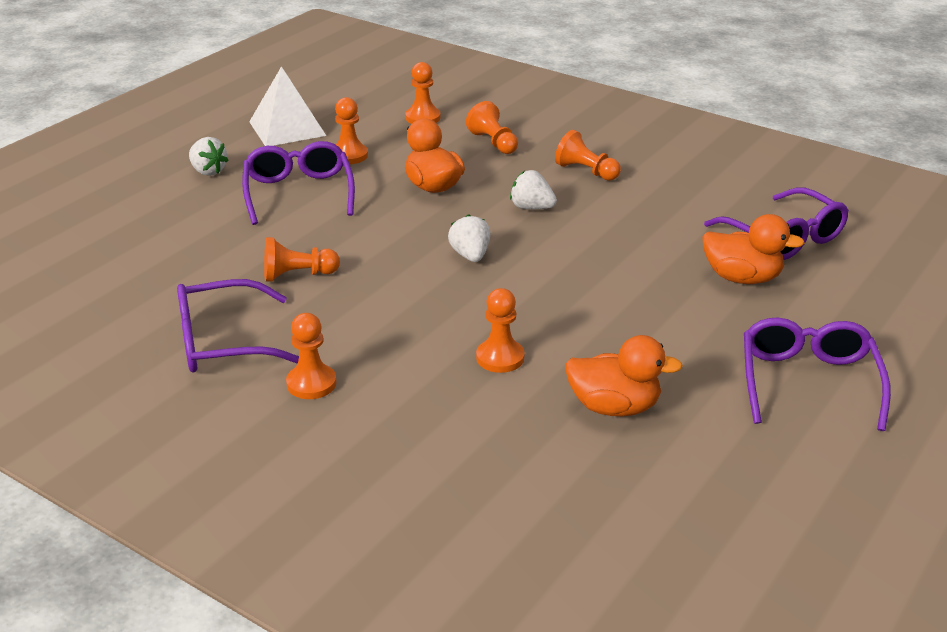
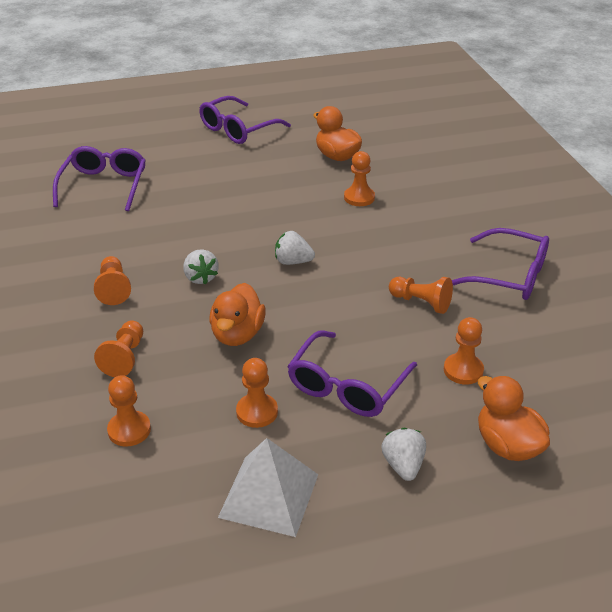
camera: 140 degrees left, 5 degrees up
orange pawn [286,313,337,399] -> orange pawn moved to [444,317,484,385]
white strawberry [448,214,491,262] -> white strawberry turned 75 degrees clockwise [275,231,315,265]
orange duck [702,214,805,284] -> orange duck moved to [478,376,550,461]

